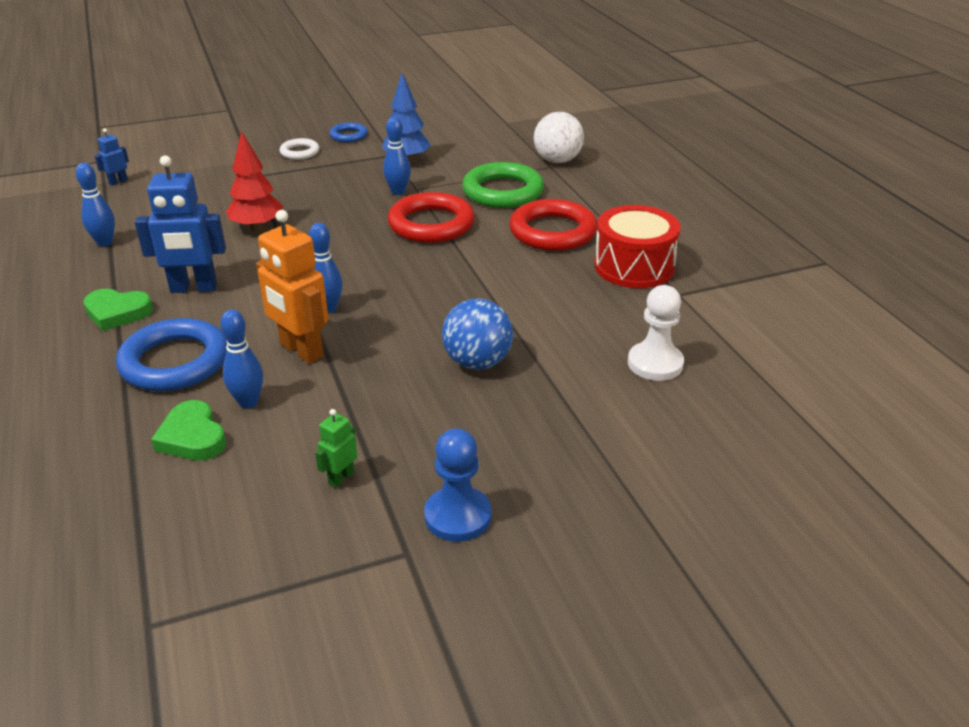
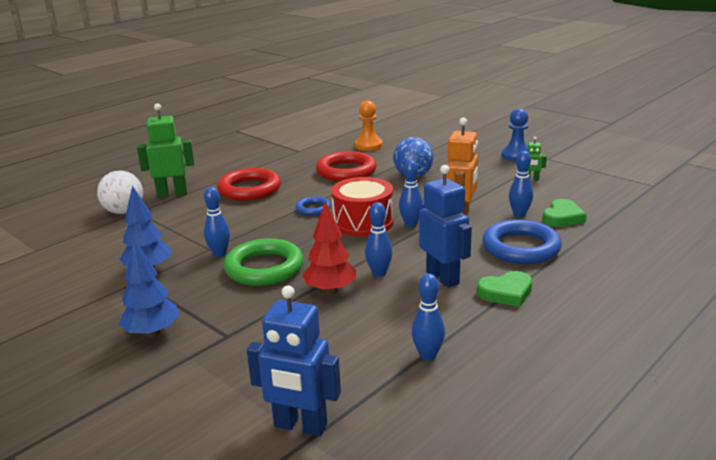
camera: 115 degrees left, 10 degrees down
green heart [83,289,153,331] -> green heart turned 90 degrees clockwise [477,271,533,307]
blue robot [94,128,129,186] -> blue robot [247,285,341,436], size x2.07
white ring [280,138,319,160] -> blue tree [119,239,180,337]
blue ring [329,122,368,142] -> blue ring moved to [296,196,331,216]
red ring [388,192,475,243] -> red ring moved to [316,151,377,181]
green ring [462,162,544,208] -> green ring moved to [224,238,304,286]
red drum [594,205,681,288] -> red drum moved to [331,177,394,237]
white pawn [628,285,684,381] -> orange pawn [354,101,383,151]
none -> green robot [137,103,194,198]
none -> blue bowling pin [365,202,392,277]

